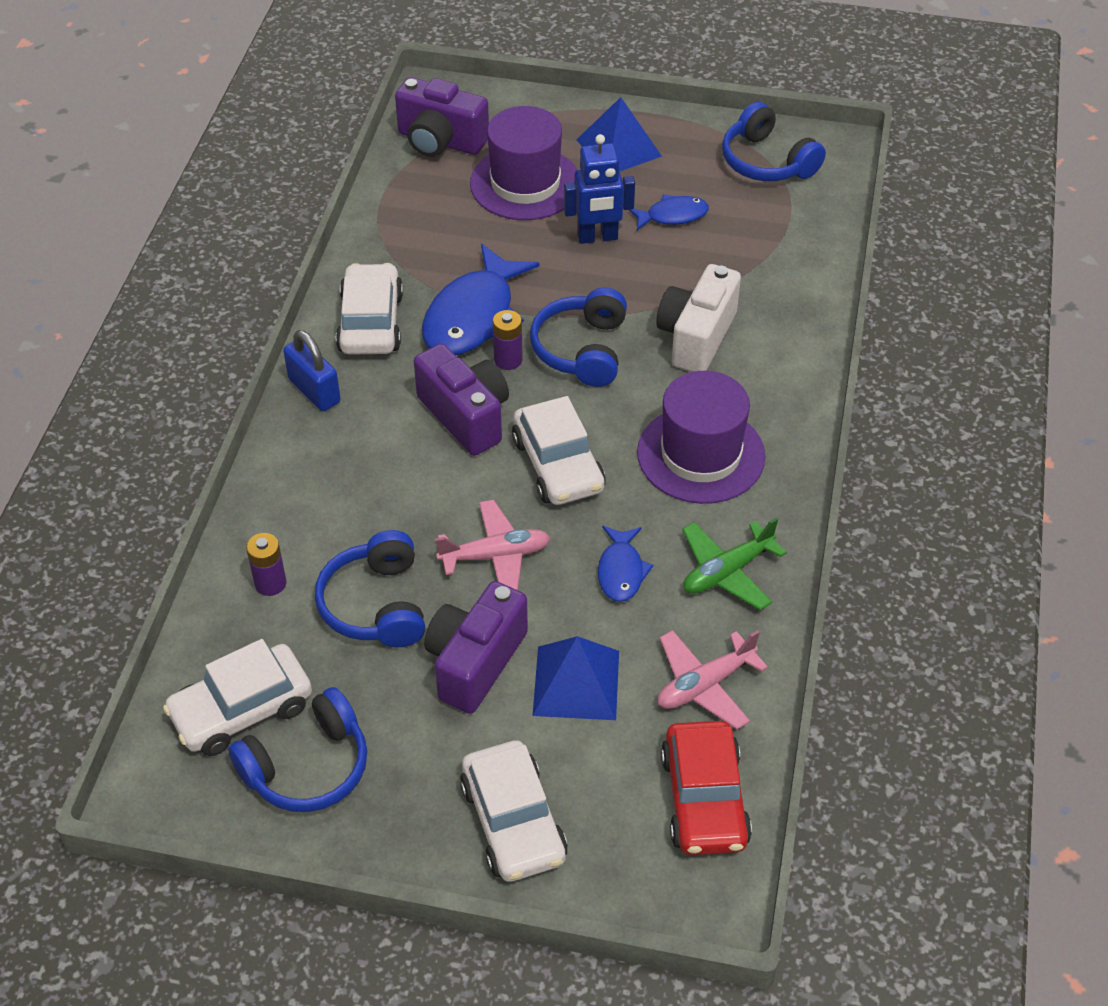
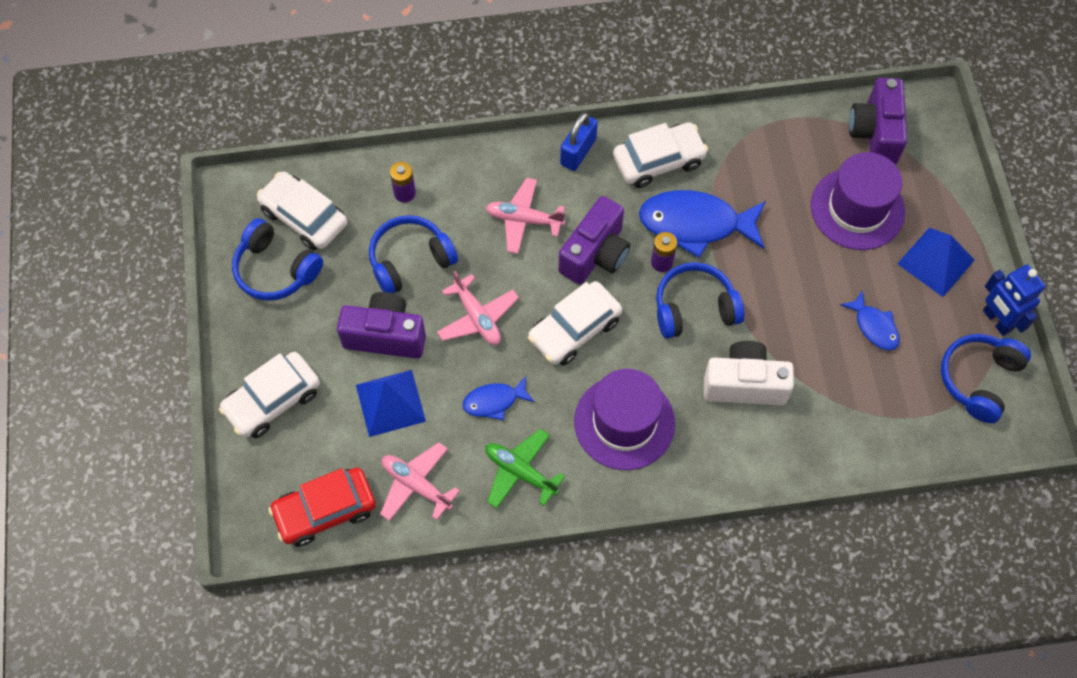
camera: 70 degrees right, 15 degrees up
blue robot [564,134,635,244] -> blue robot moved to [983,264,1045,336]
none -> pink plane [485,178,565,254]

